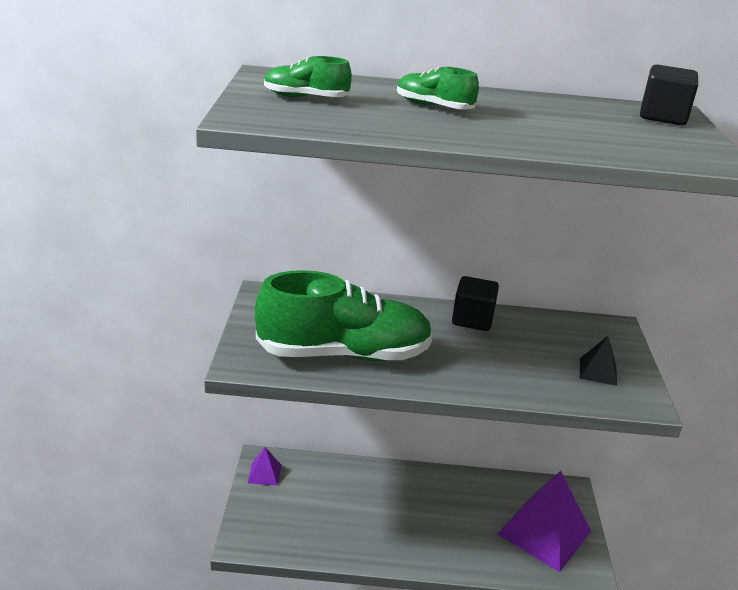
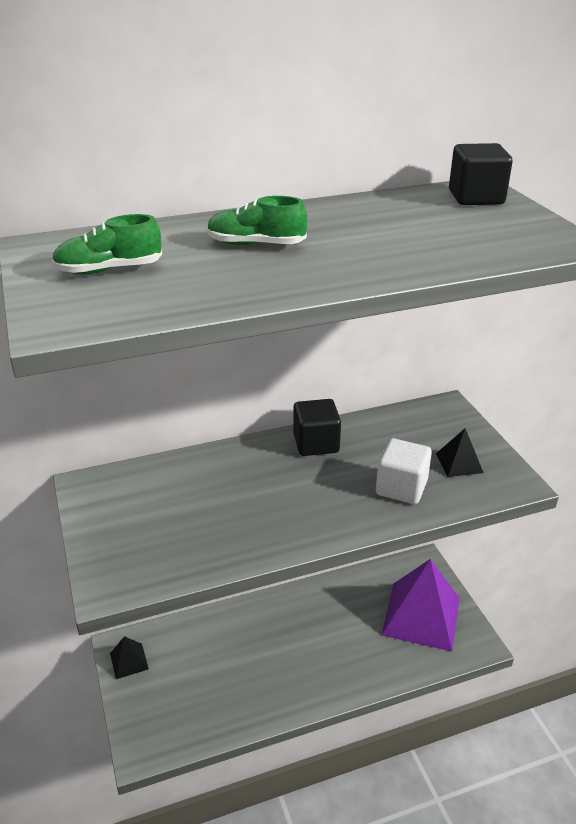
camera: 20 degrees left, 5 degrees up
purple pyramid [248,447,281,486] -> black pyramid [110,636,149,679]
green shoe [255,270,433,361] -> none
none -> white cube [376,438,432,504]

